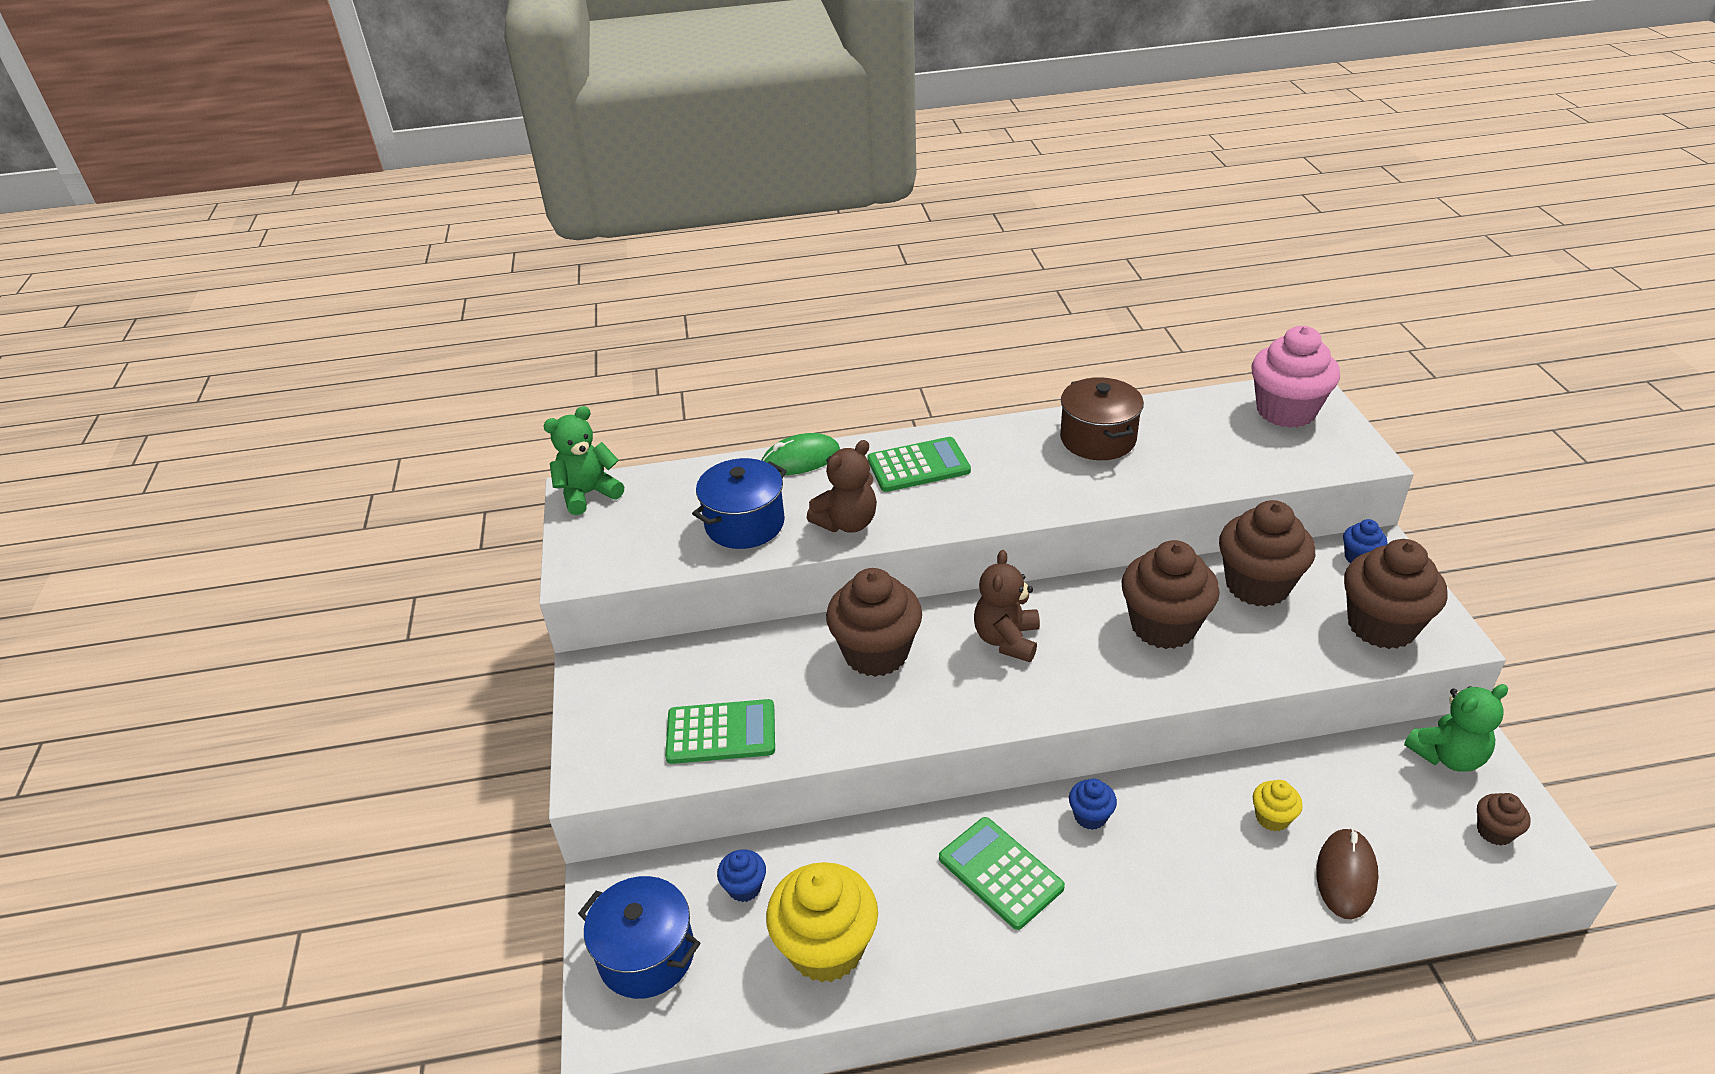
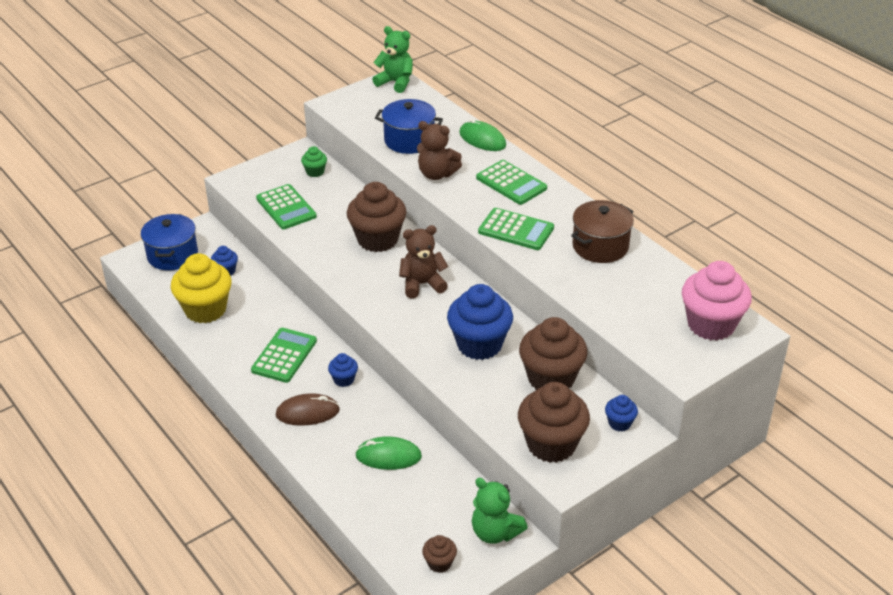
camera: 60 degrees right, 0 degrees up
brown cupcake [1121,540,1220,649] -> blue cupcake [447,284,513,360]
yellow cupcake [1253,780,1303,831] -> green mouse [355,436,422,470]
brown mouse [1316,828,1379,919] -> brown mouse moved to [276,393,340,426]
none -> green cupcake [301,146,327,177]
none -> green calculator [478,208,554,250]

